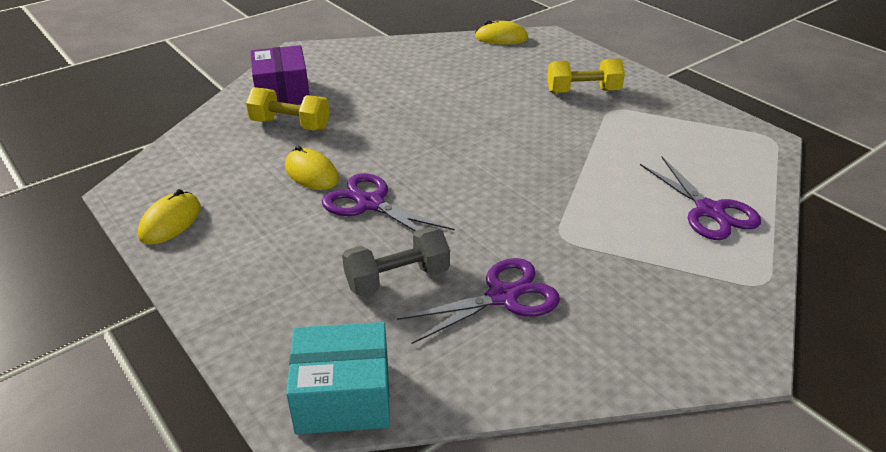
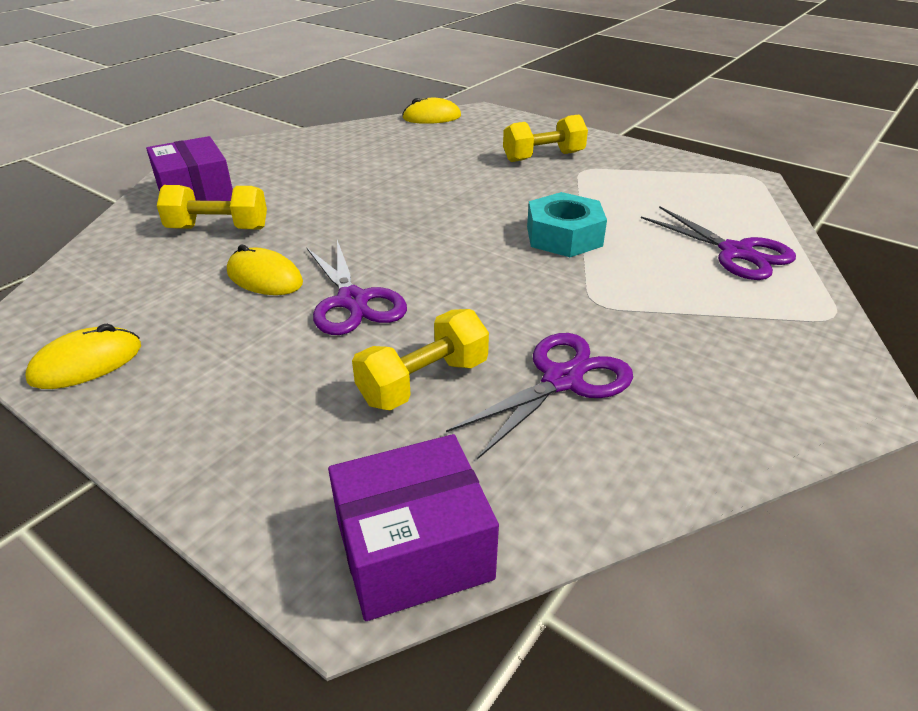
camera: 15 degrees left, 0 degrees up
yellow mouse [138,189,201,245] -> yellow mouse turned 45 degrees clockwise [26,324,141,389]
turquoise box [286,322,390,434] -> purple box [328,434,499,621]
purple scissors [322,173,455,231] -> purple scissors turned 135 degrees counterclockwise [306,240,407,335]
grey dumbbell [342,227,450,296] -> yellow dumbbell [352,309,489,411]
none -> turquoise nut [527,192,607,257]

